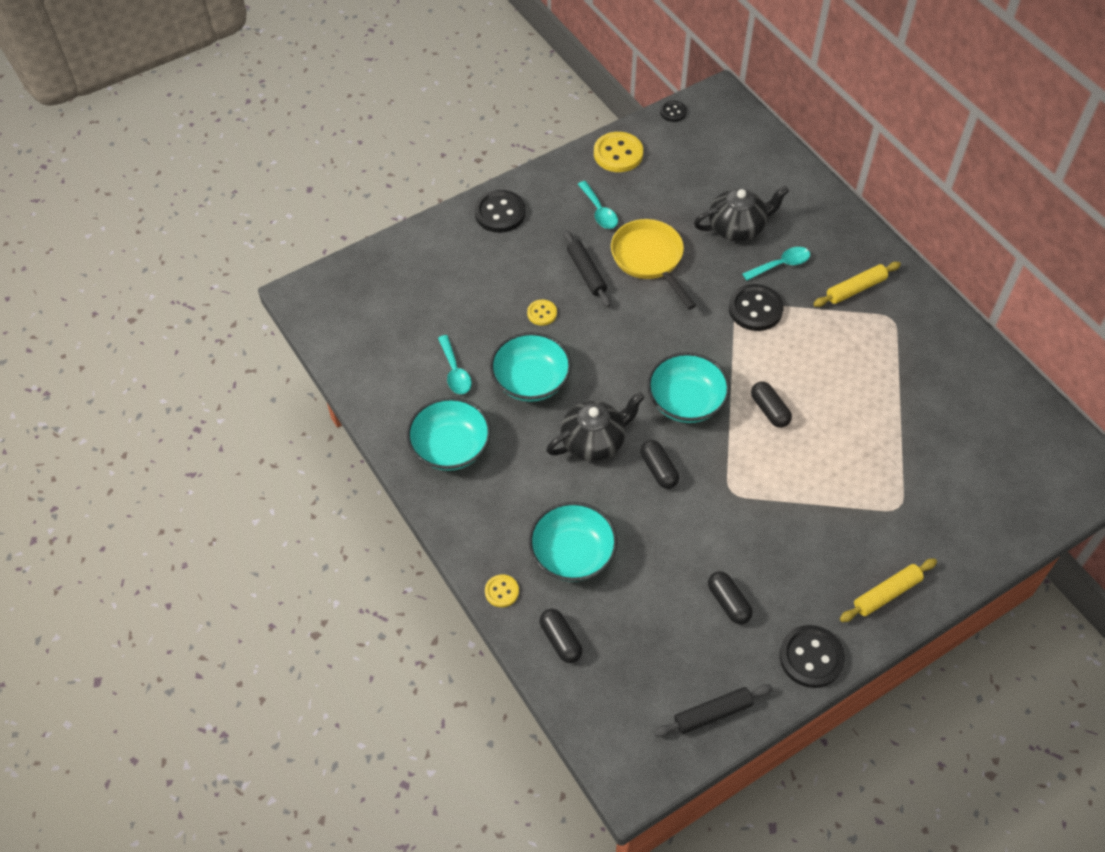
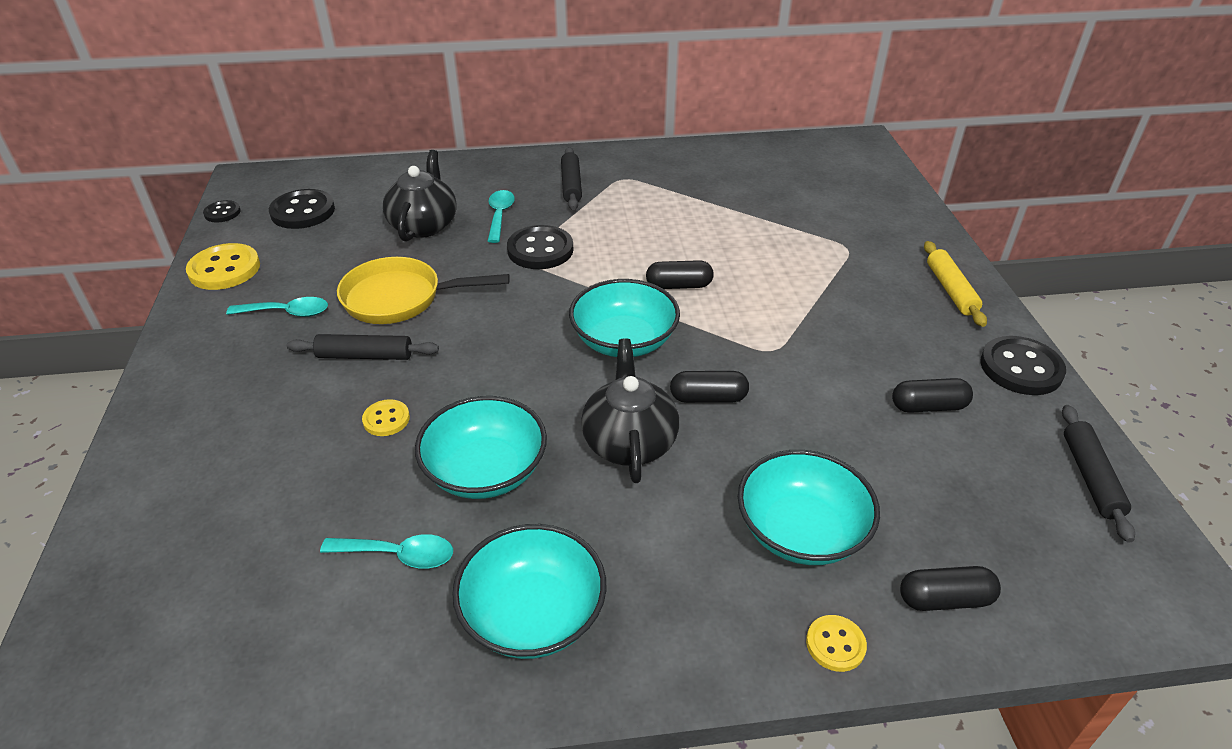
camera: 65 degrees left, 15 degrees down
black button [474,190,526,233] -> black button moved to [269,189,335,229]
yellow rolling pin [813,262,901,307] -> black rolling pin [561,147,582,210]

